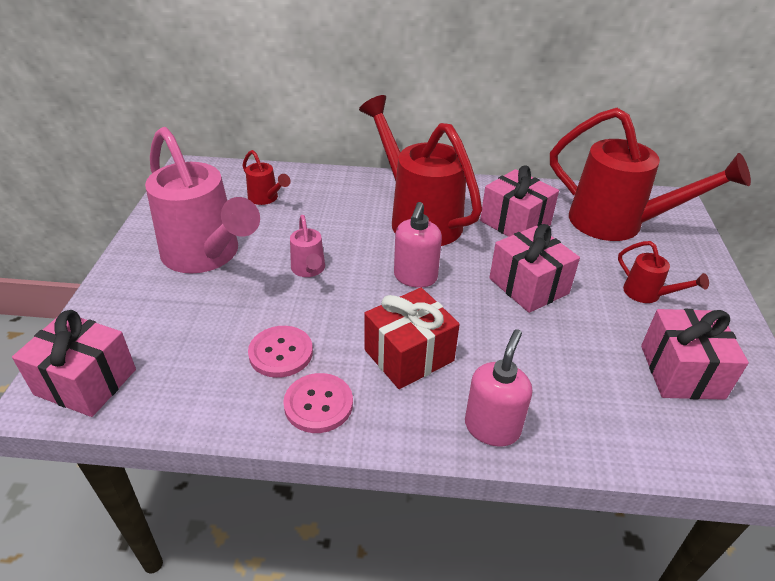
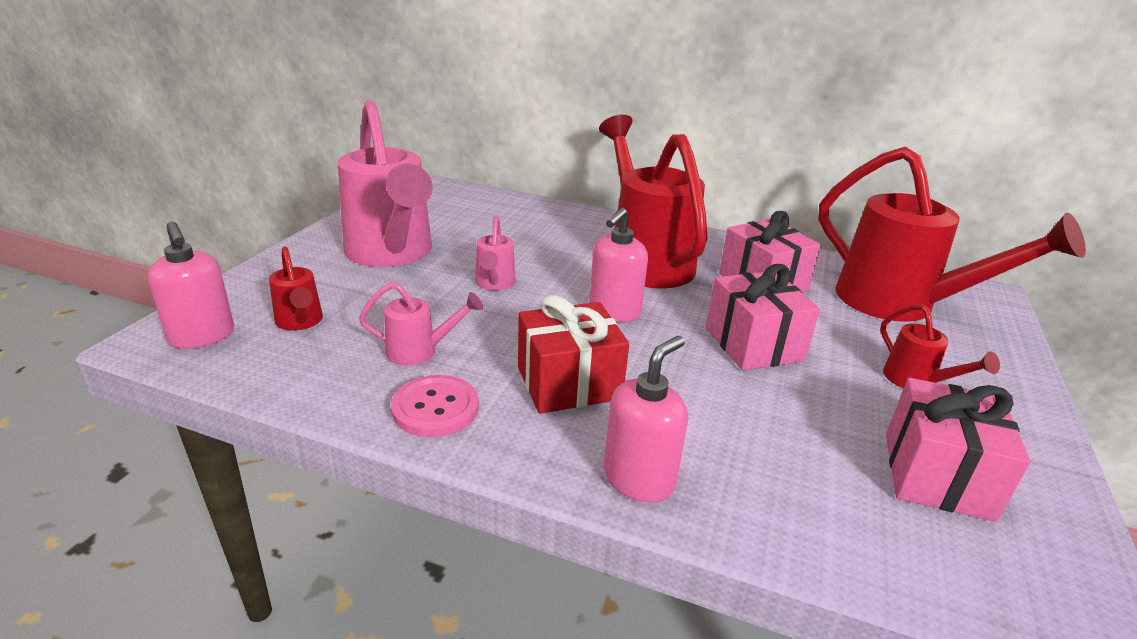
camera: 15 degrees right, 10 degrees down
pink gift [12,310,136,417] -> pink soap dispenser [148,222,234,349]
red watering can [242,150,291,205] -> red watering can moved to [269,247,323,331]
pink button [248,326,313,378] -> pink watering can [359,282,483,366]

